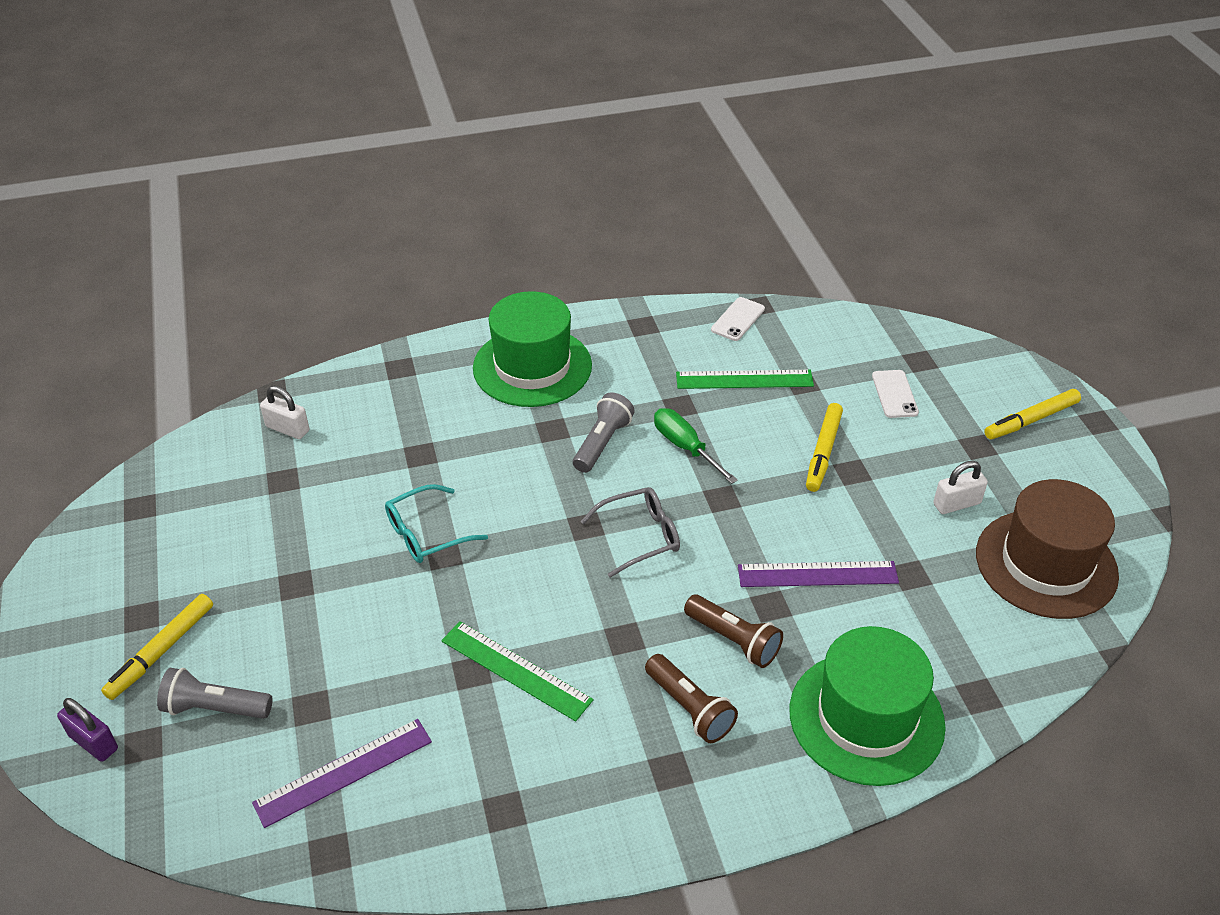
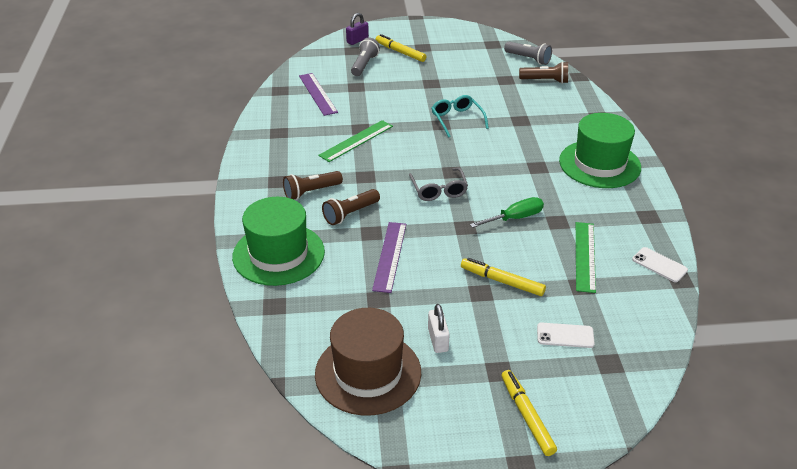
camera: 100 degrees right, 5 degrees down
white padlock [260,386,309,439] -> brown flashlight [519,62,568,84]
grey flashlight [573,392,635,473] -> grey flashlight moved to [504,42,552,65]

